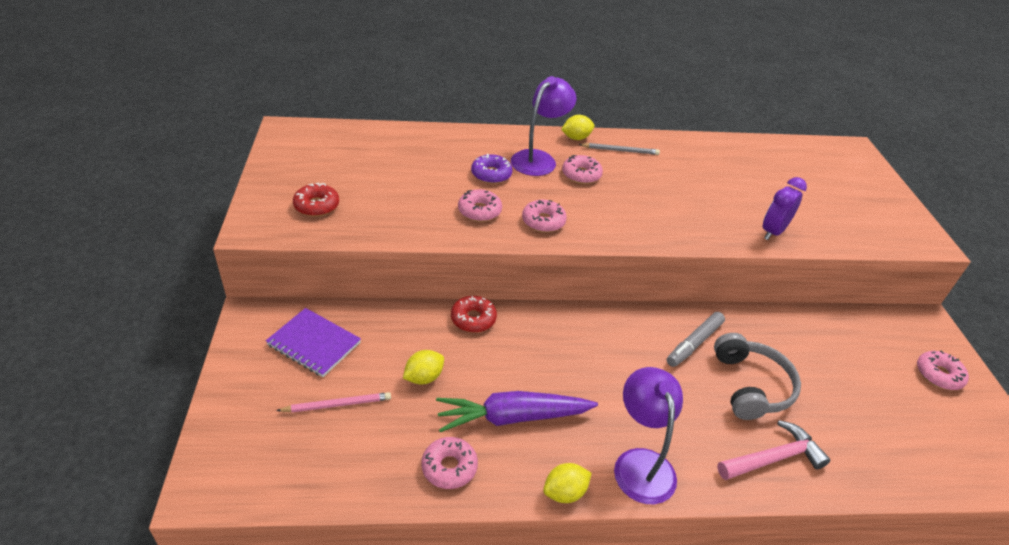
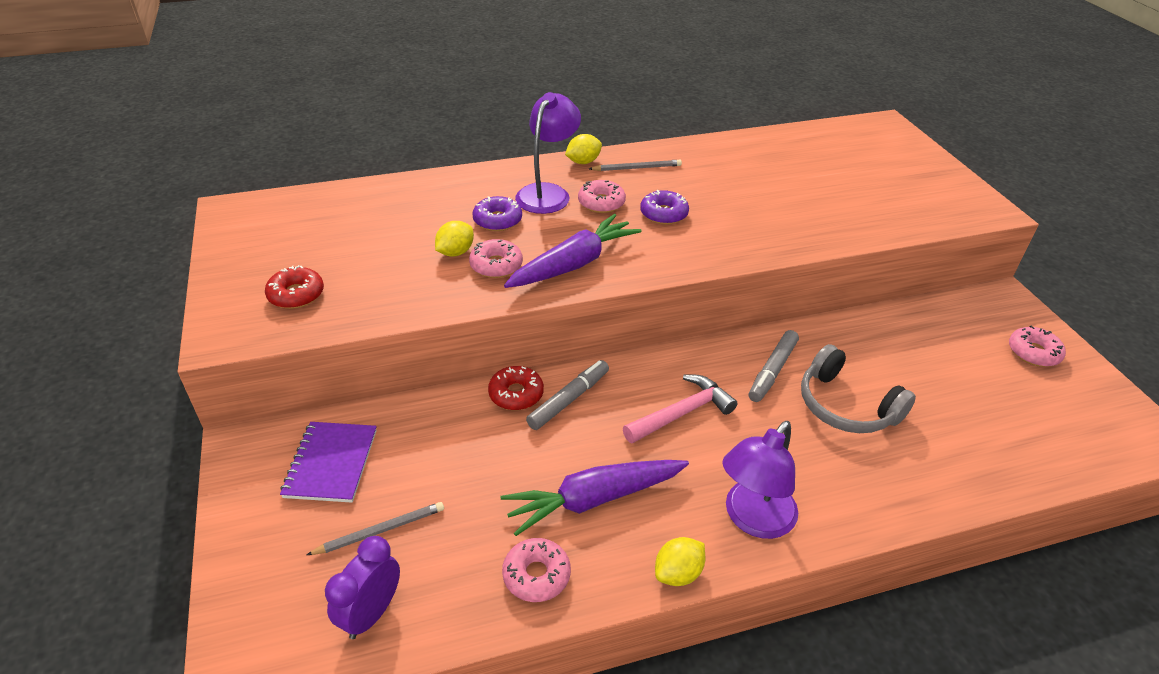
camera: 10 degrees left, 0 degrees up
purple notebook [266,308,361,377] -> purple notebook turned 75 degrees clockwise [280,422,377,503]
pink pencil [276,392,391,412] -> grey pencil [306,502,444,555]
yellow lemon [403,350,444,385] -> yellow lemon moved to [435,221,474,256]
pink donut [522,200,567,233] -> purple carrot [504,214,642,288]
purple lamp [614,367,683,504] -> purple lamp turned 120 degrees counterclockwise [722,421,798,539]
grey headphones [714,333,801,420] -> grey headphones turned 150 degrees clockwise [801,344,916,433]
pink hammer [717,420,830,480] -> pink hammer moved to [623,375,737,444]
purple clock [762,177,807,240] -> purple clock moved to [325,536,400,639]
none -> grey marker [526,360,609,430]
none -> purple donut [640,190,689,225]

